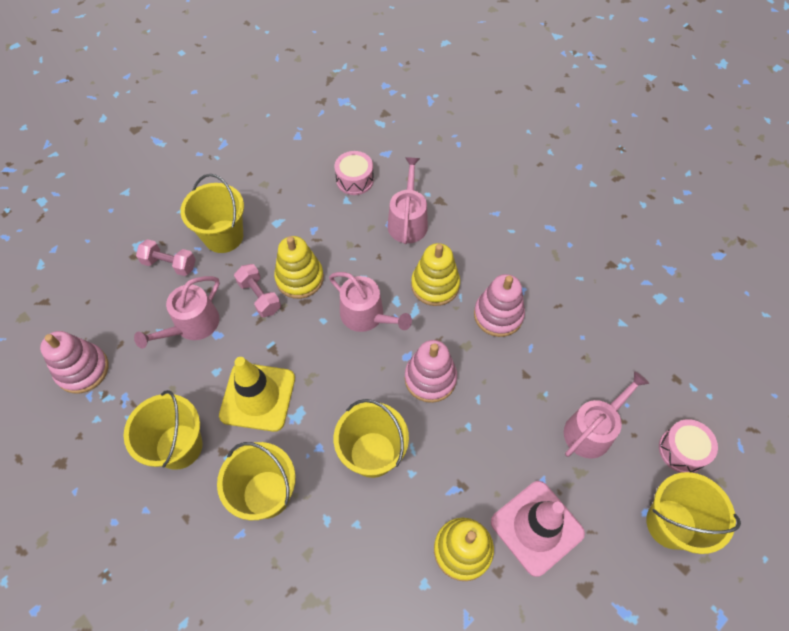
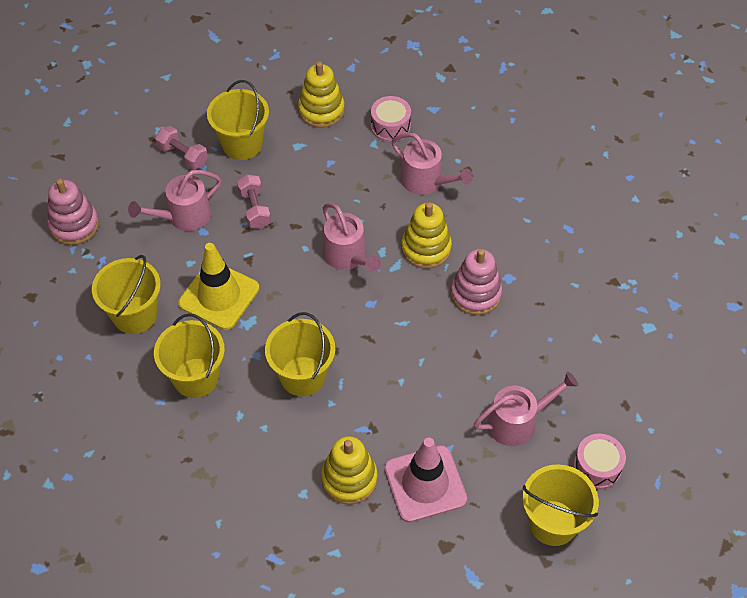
camera: 20 degrees right, 5 degrees down
yellow stacking toy [274,236,324,299] -> yellow stacking toy moved to [298,61,345,128]
pink watering can [388,157,428,244] -> pink watering can turned 105 degrees clockwise [392,133,473,195]
pink stacking toy [405,340,457,403] -> none

